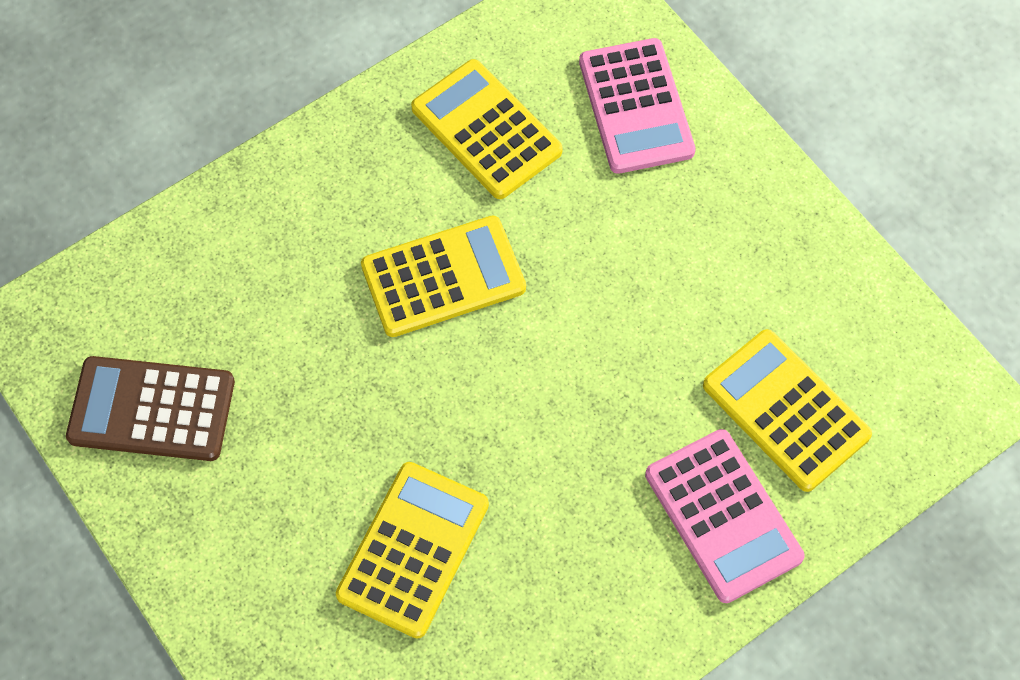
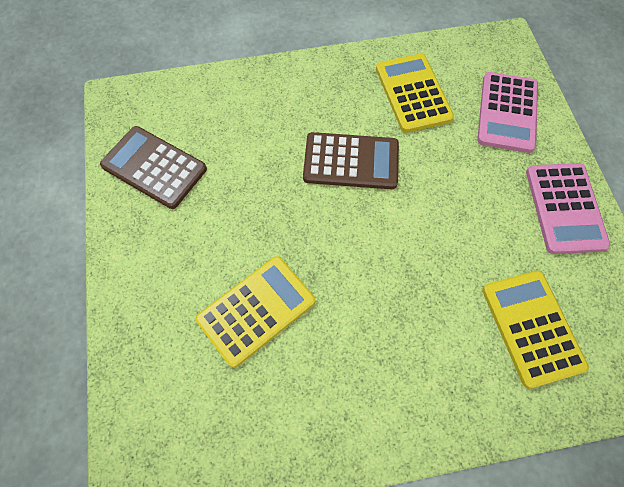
camera: 25 degrees right, 0 degrees up
yellow calculator [361,215,526,337] -> brown calculator [303,132,399,189]
pink calculator [645,429,805,603] -> pink calculator moved to [526,163,610,254]

